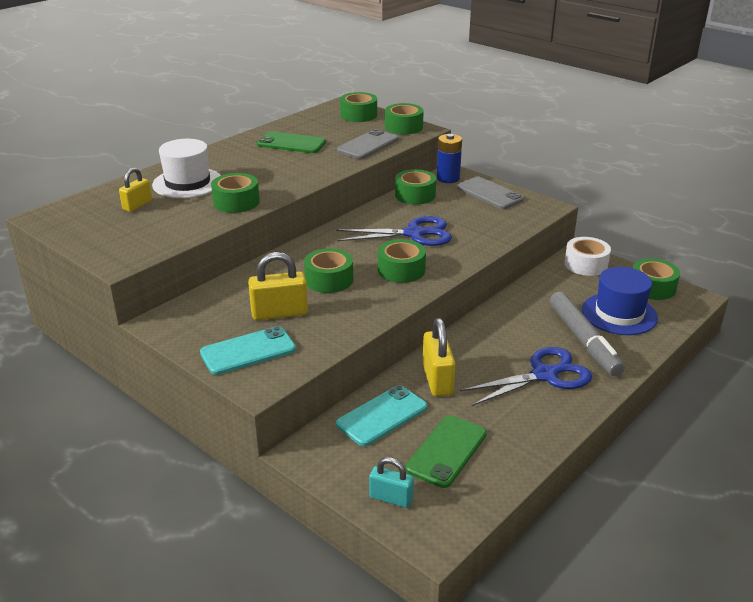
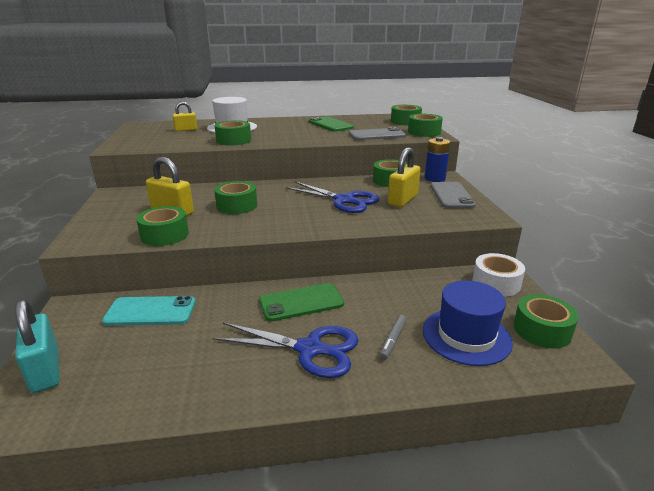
camera: 40 degrees right, 5 degrees down
turquoise phone [200,326,296,375] -> none
turquoise padlock [369,457,414,508] -> turquoise padlock [15,299,60,393], size x1.56
green tape [378,239,426,283] -> green tape moved to [136,206,189,246]
green phone [406,415,487,488] -> green phone moved to [259,283,344,322]
yellow padlock [423,318,455,396] -> yellow padlock moved to [388,147,421,207]
grey marker [550,292,625,376] -> grey marker [379,315,407,360], size x0.45

